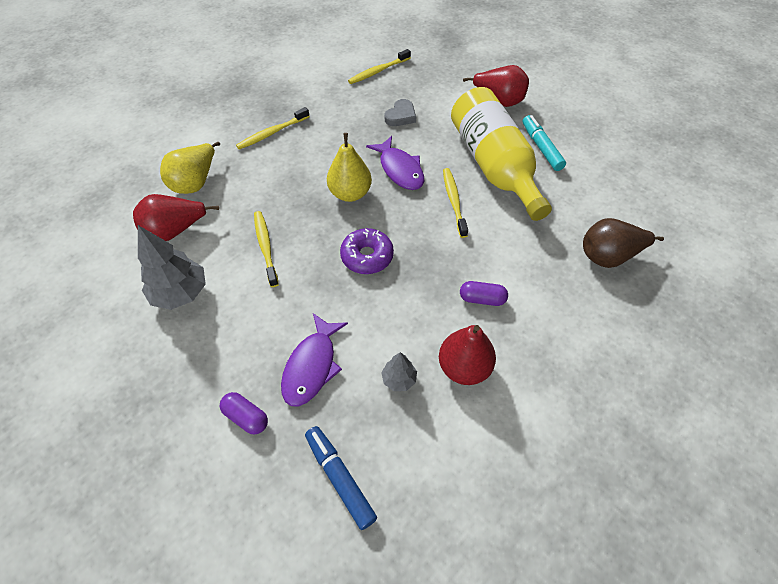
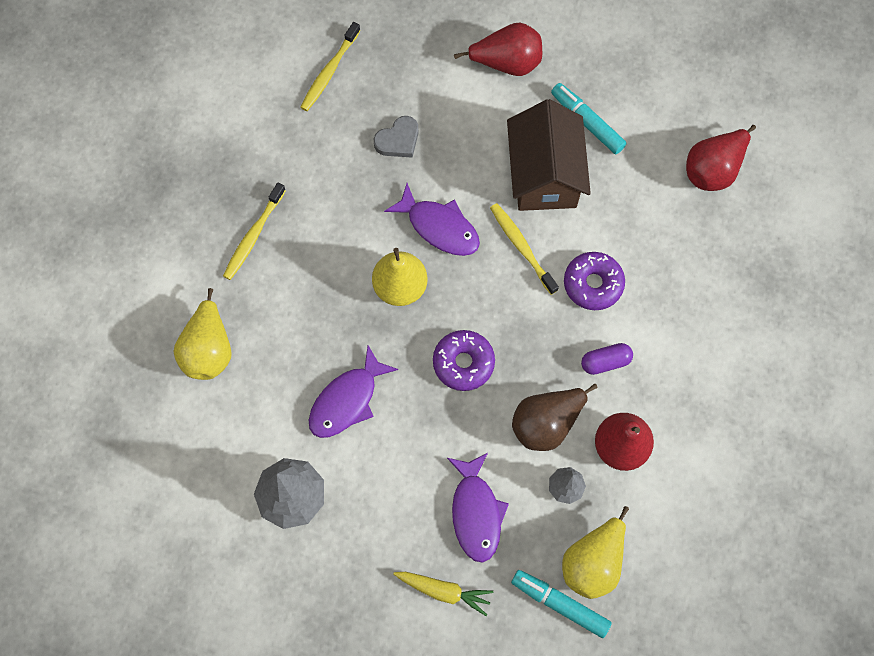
camera: 25 degrees left, 15 degrees up
red pear [133,194,219,241] -> red pear moved to [686,125,756,191]
purple capsule [220,392,268,435] -> yellow carrot [393,572,493,616]
yellow toothbrush [254,211,279,287] -> purple fish [309,345,398,438]
blue marker [305,426,377,530] -> turquoise marker [511,570,612,638]
grey heart [385,99,416,126] -> grey heart turned 45 degrees clockwise [374,116,419,158]
yellow bottle [451,87,552,221] -> brown house [507,99,591,211]
brown pear [583,218,664,268] -> brown pear moved to [512,384,597,451]
none -> yellow pear [562,506,629,599]
none -> purple donut [564,252,625,310]

